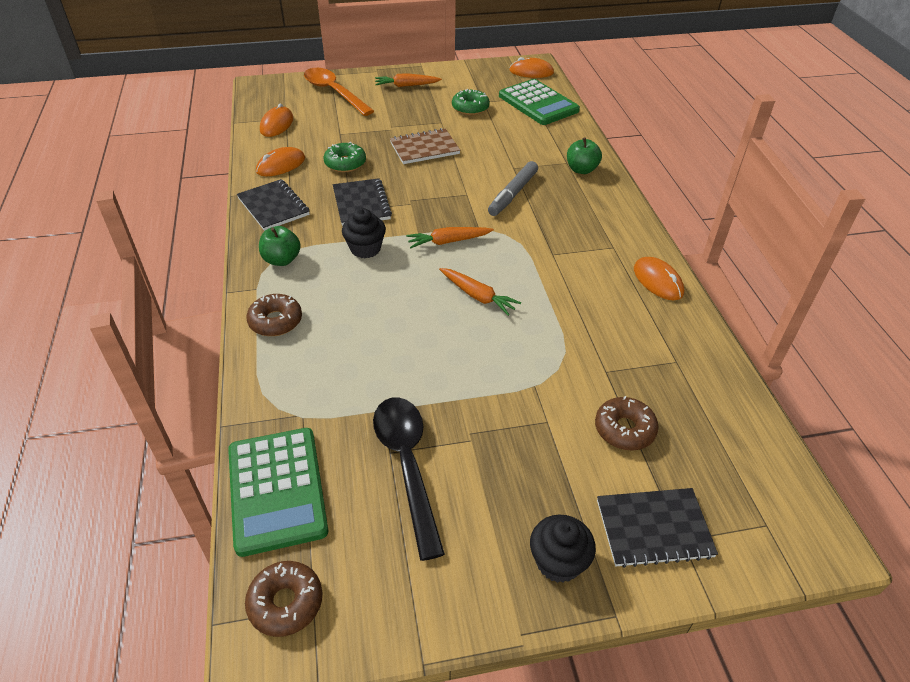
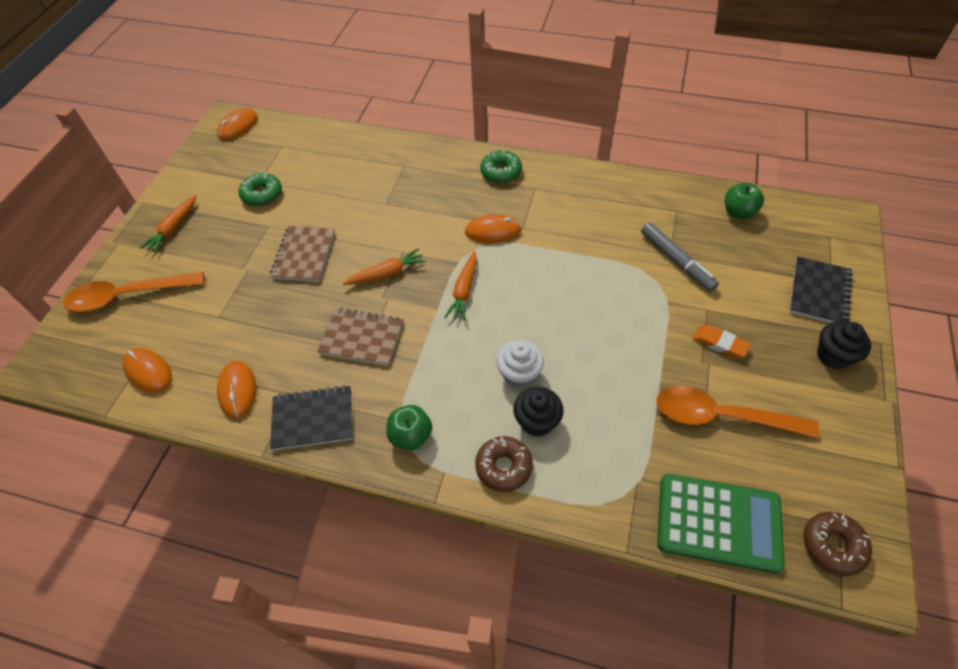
camera: 60 degrees left, 10 degrees up
green donut [324,142,366,172] -> green donut moved to [480,150,522,184]
black notebook [333,178,392,226] -> brown notebook [317,308,403,366]
black cupcake [342,208,386,258] -> black cupcake moved to [513,387,564,437]
black spoon [373,397,445,561] -> orange spoon [656,386,819,438]
orange carrot [439,268,521,316] -> orange carrot moved to [342,248,426,285]
grey marker [488,161,538,216] -> grey marker moved to [641,222,719,291]
green calculator [499,79,580,125] -> none
green apple [567,137,602,174] -> green apple moved to [725,183,764,219]
brown donut [595,396,659,450] -> none
orange mouse [634,257,684,300] -> orange mouse moved to [465,214,522,243]
none -> white cupcake [496,340,544,388]
none -> orange eraser [693,325,751,358]

